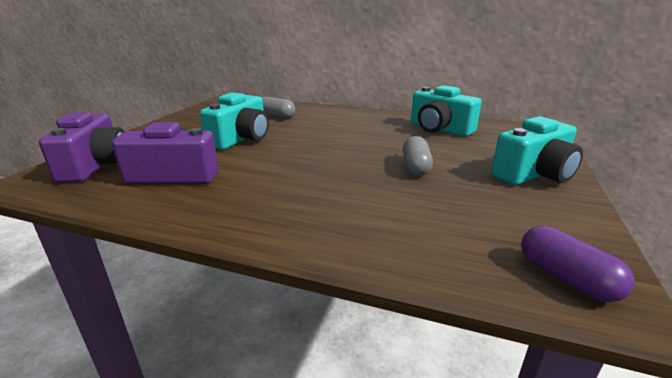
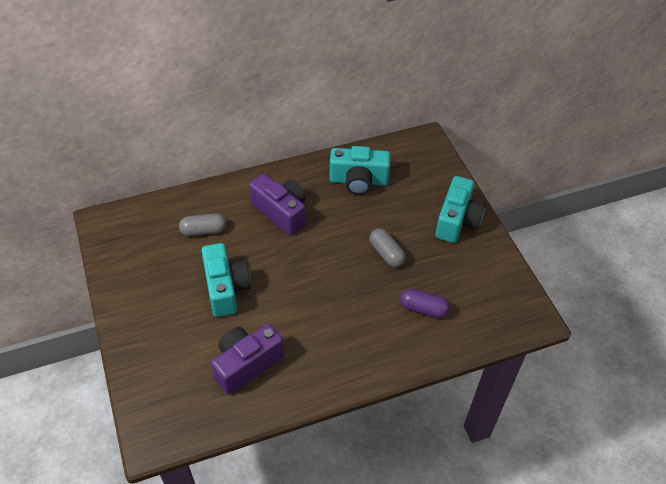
camera: 40 degrees left, 25 degrees up
purple camera [39,112,125,183] -> purple camera moved to [249,174,306,235]
purple capsule [521,226,634,302] -> purple capsule moved to [400,289,450,318]

